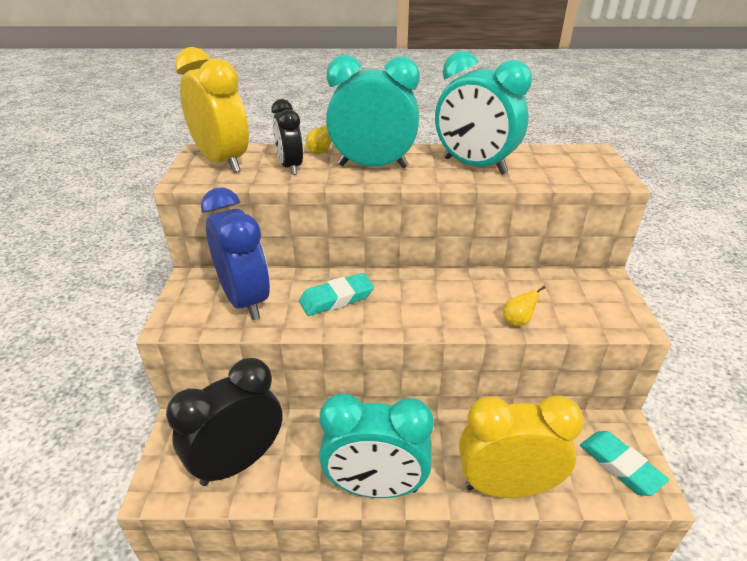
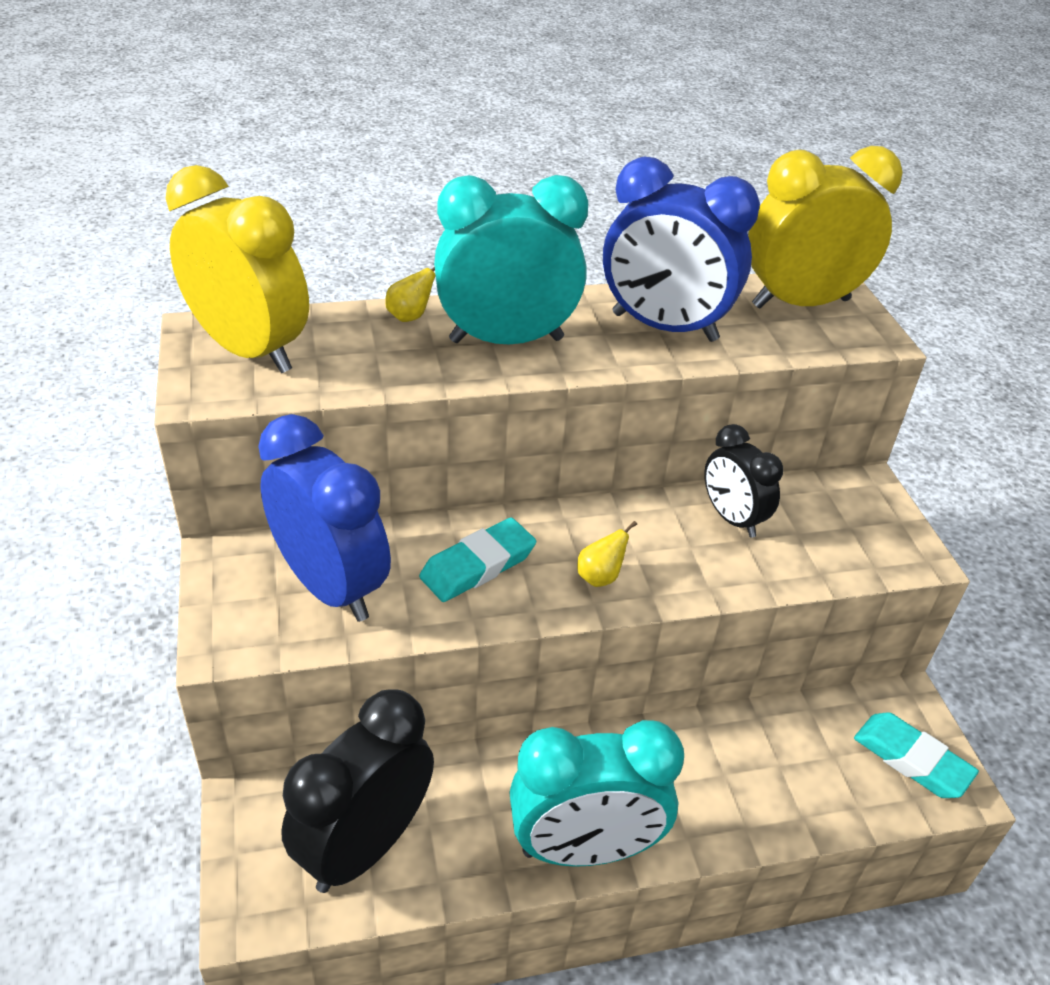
camera: 15 degrees left, 5 degrees up
black clock [271,99,303,175] -> black clock moved to [704,424,783,538]
turquoise clock [435,51,532,174] -> blue clock [603,157,760,342]
yellow clock [459,396,584,498] -> yellow clock moved to [748,146,903,309]
yellow pear [503,286,546,326] -> yellow pear moved to [577,521,637,587]

